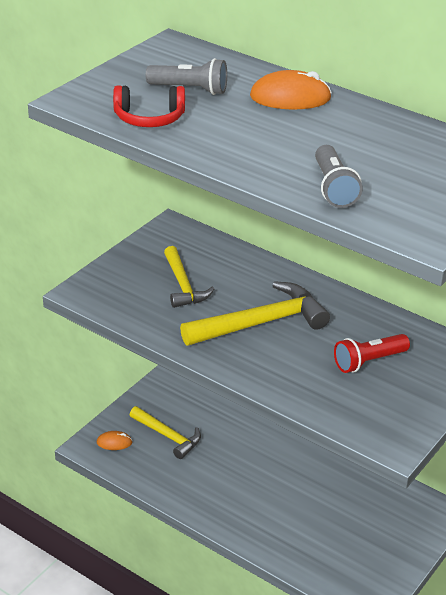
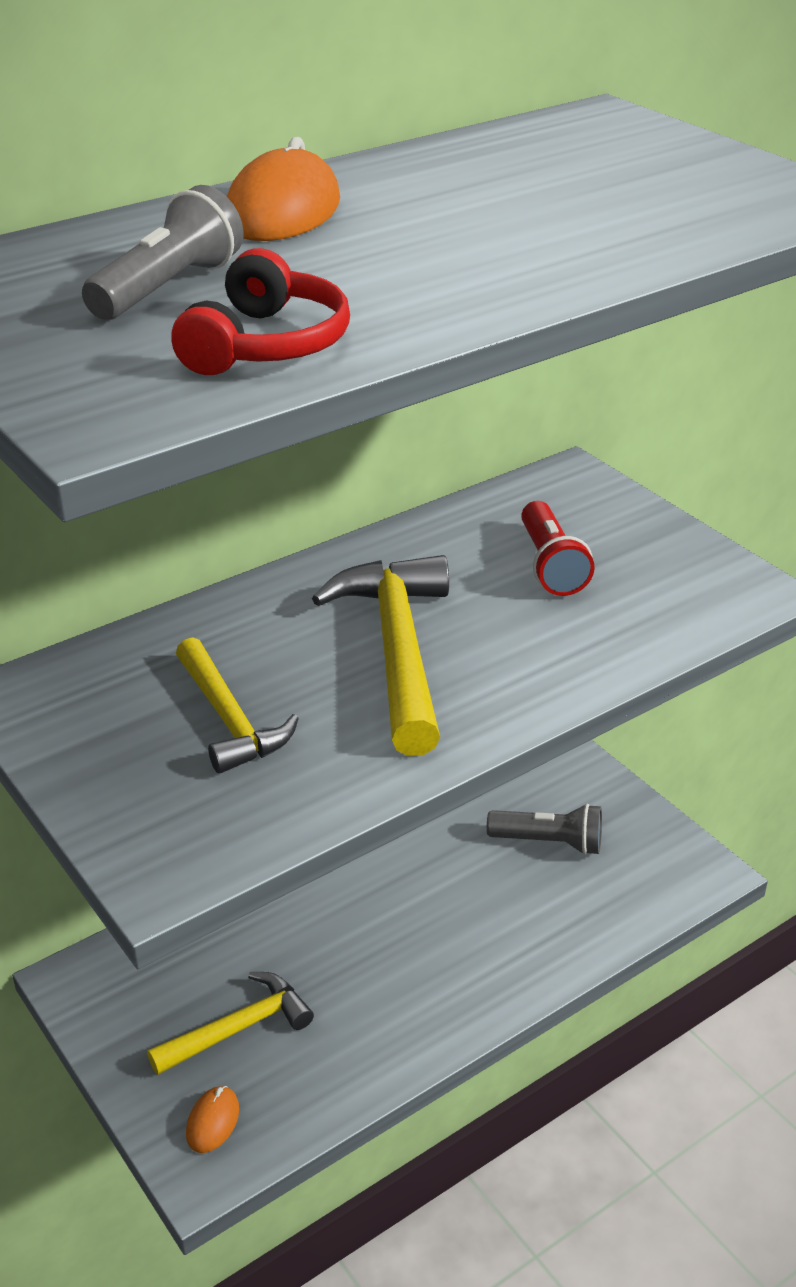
camera: 70 degrees left, 0 degrees up
yellow hammer [164,246,214,308] -> yellow hammer turned 60 degrees clockwise [176,637,299,774]
grey flashlight [315,145,363,208] -> grey flashlight moved to [487,803,602,855]

